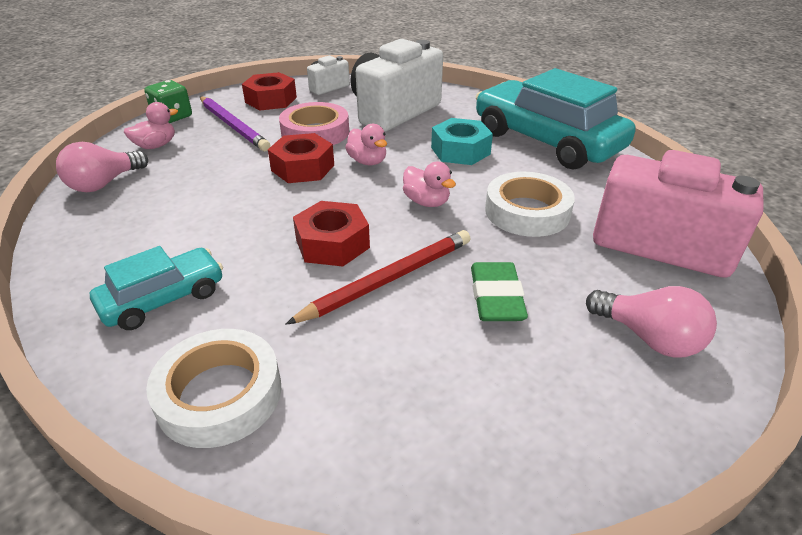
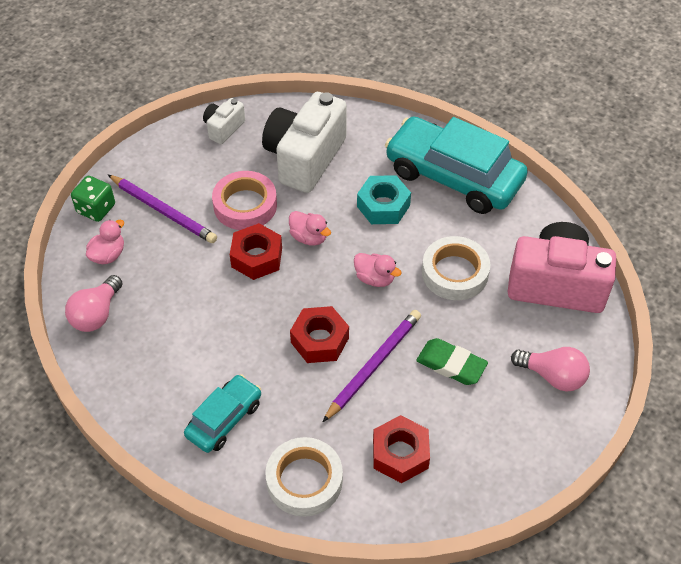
camera: 15 degrees left, 15 degrees up
red nut [242,72,297,110] -> red nut moved to [373,415,430,483]
red pencil [285,230,470,325] -> purple pencil [323,310,421,422]
green eraser [471,262,528,321] -> green eraser turned 45 degrees counterclockwise [416,338,488,385]

